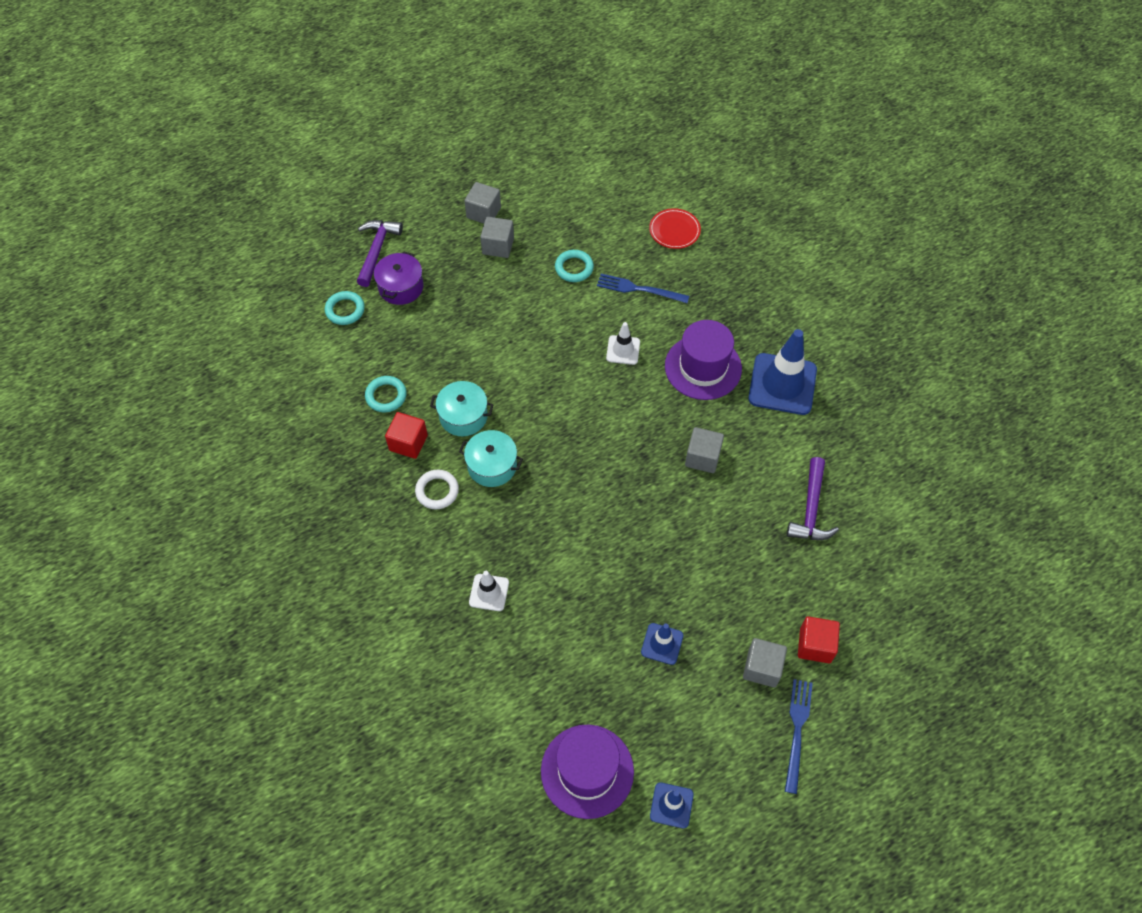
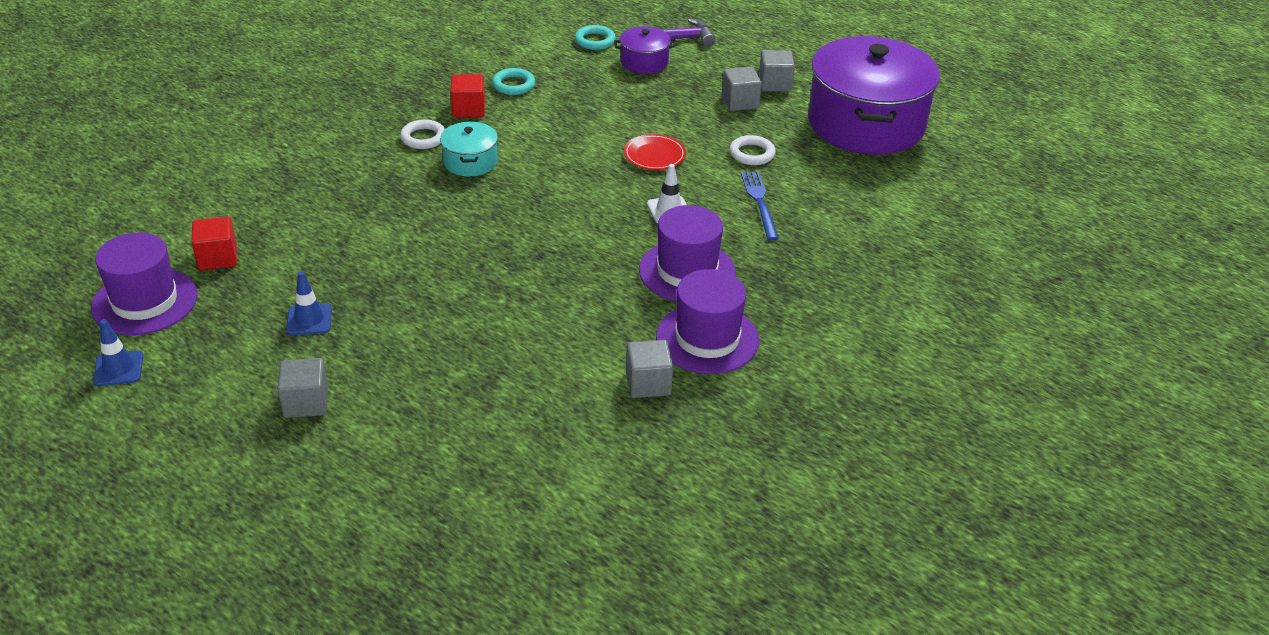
camera: 65 degrees right, 20 degrees down
turquoise pot [430,381,494,436] -> none
white traffic cone [469,571,509,611] -> none
turquoise ring [555,250,594,282] -> white ring [730,135,776,165]
red plate [649,208,701,249] -> red plate moved to [624,134,686,170]
grey cube [685,427,724,473] -> grey cube moved to [626,340,673,398]
blue traffic cone [748,329,817,415] -> purple hat [656,269,759,374]
blue fork [785,679,813,794] -> none
purple hammer [787,457,839,540] -> none
red cube [798,616,840,663] -> red cube moved to [191,216,237,270]
none -> purple pot [808,36,940,155]

